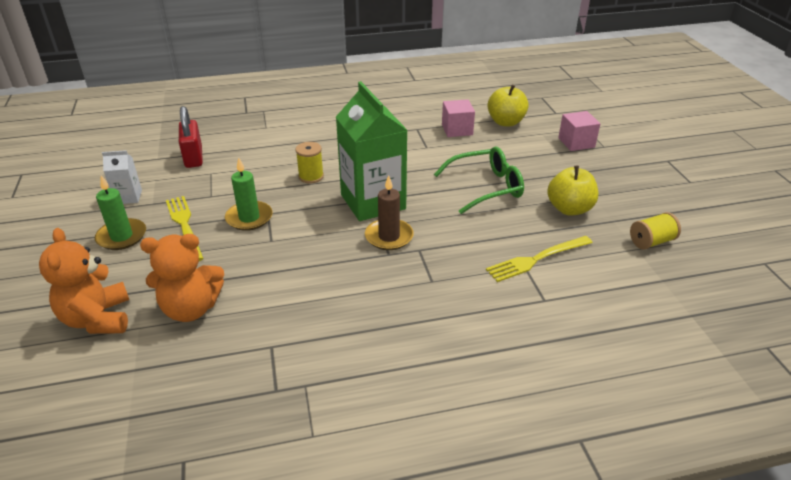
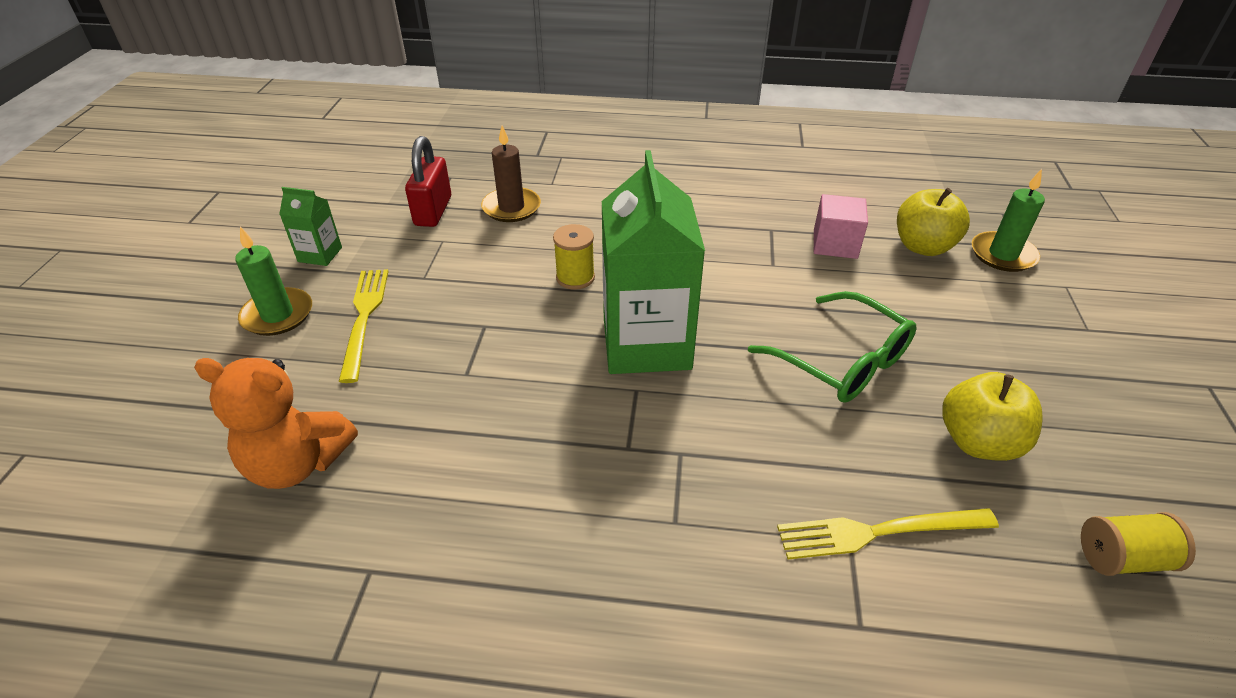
camera: 20 degrees right, 5 degrees up
orange teddy bear [39,228,129,334] -> none
white carton [102,150,142,204] -> green carton [279,187,342,266]
green candle [225,157,273,231] -> green candle moved to [971,169,1045,272]
brown candle [365,175,414,250] -> brown candle moved to [481,126,541,222]
green glasses [434,146,524,214] -> green glasses turned 45 degrees clockwise [748,291,917,403]
pink cube [558,111,600,151] -> none

